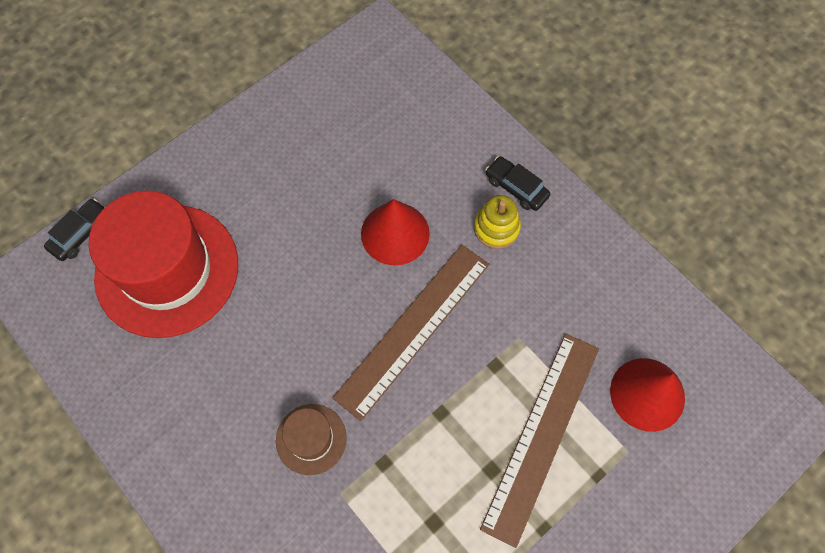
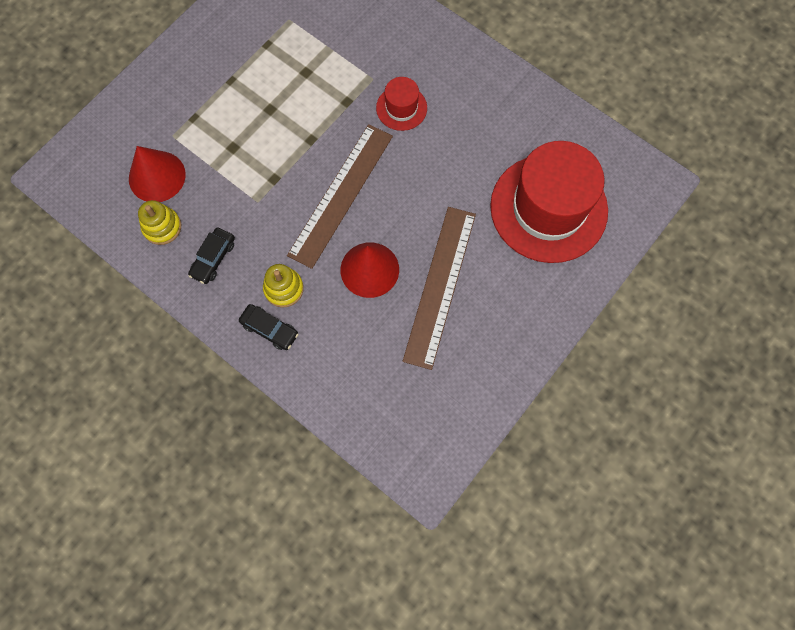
camera: 170 degrees right, 5 degrees up
black car [44,199,105,261] -> black car moved to [188,228,235,284]
brown hat [276,404,347,475] -> red hat [376,77,427,131]
brown ruler [480,334,599,548] -> brown ruler moved to [403,207,476,370]
none -> yellow stacking toy [138,200,181,245]

